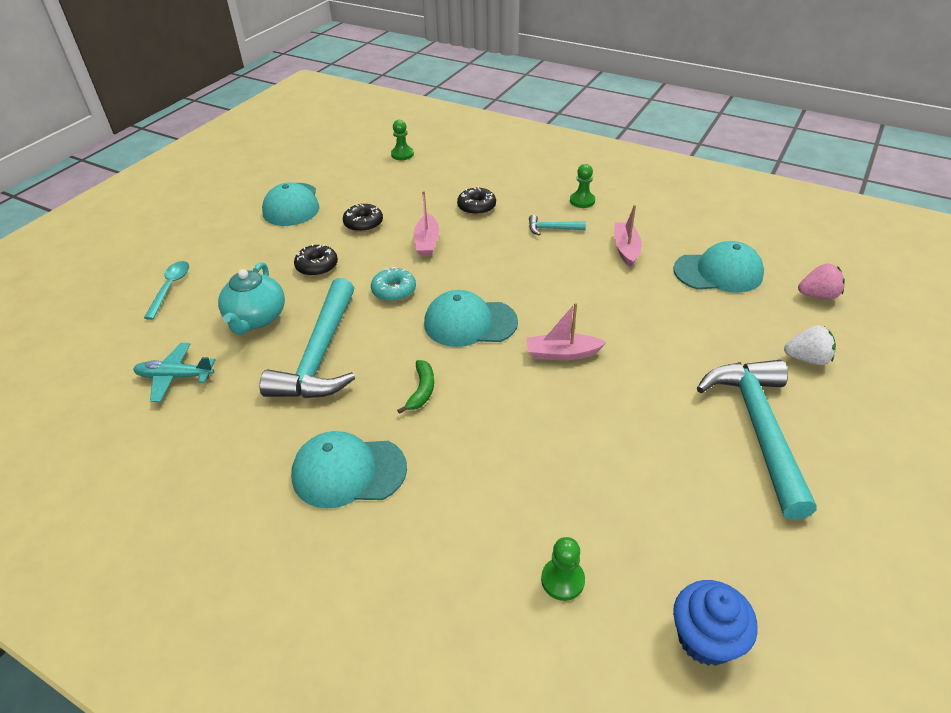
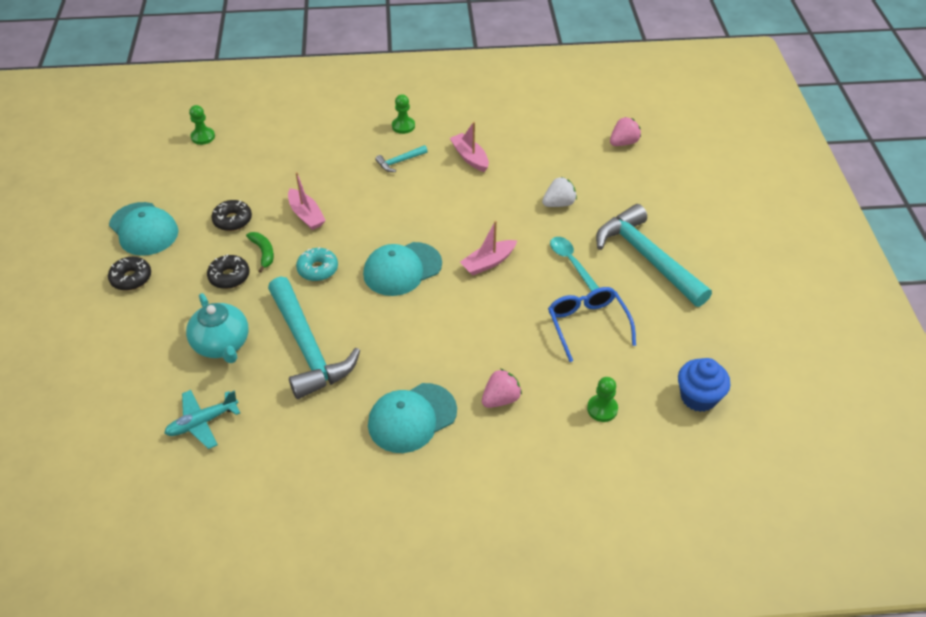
camera: 35 degrees left, 5 degrees up
turquoise spoon [144,261,189,320] -> turquoise spoon moved to [550,237,599,291]
green banana [397,360,434,414] -> green banana moved to [246,232,274,273]
black donut [457,187,496,215] -> black donut moved to [108,257,151,291]
turquoise cap [673,241,764,293] -> none
white strawberry [784,325,836,365] -> white strawberry moved to [542,177,577,207]
none -> pink strawberry [482,369,522,408]
none -> blue glasses [548,287,636,362]

